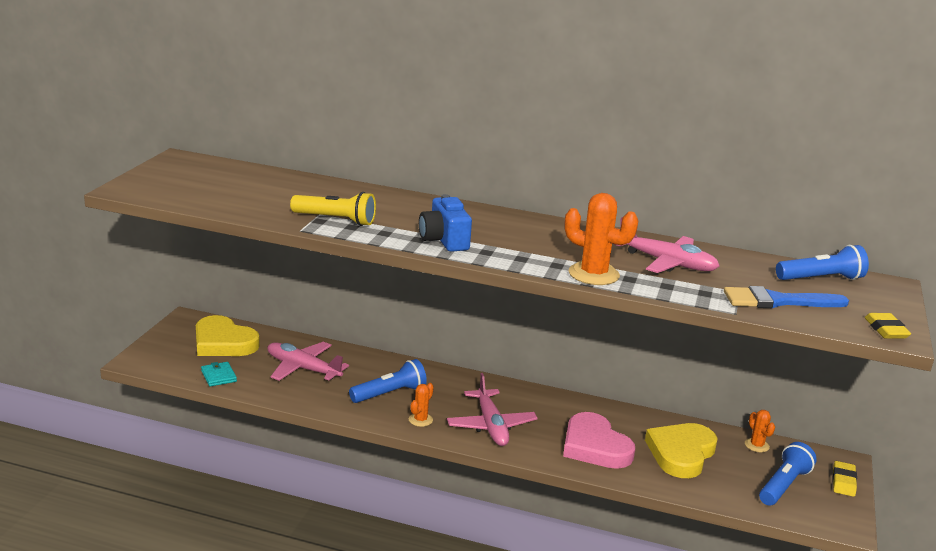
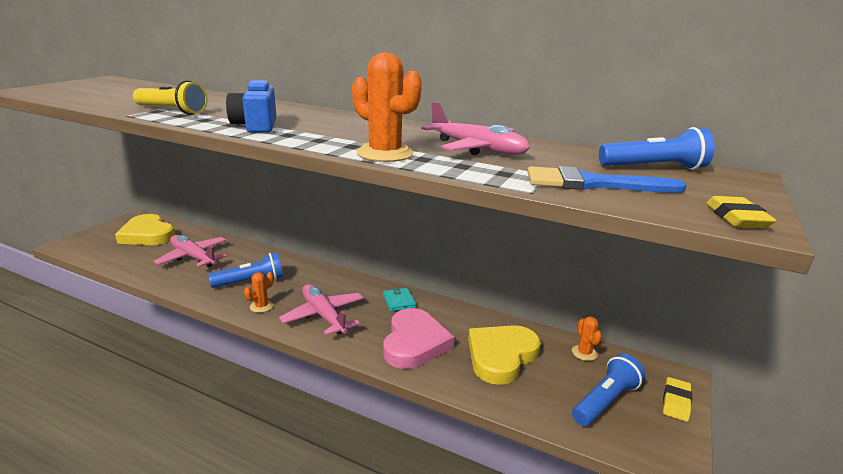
camera: 10 degrees right, 0 degrees up
turquoise wallet [201,362,237,386] -> turquoise wallet moved to [383,288,416,311]
pink plane [447,373,538,446] -> pink plane turned 150 degrees clockwise [279,284,364,336]
pink heart [563,412,635,469] -> pink heart turned 150 degrees counterclockwise [383,308,455,369]

